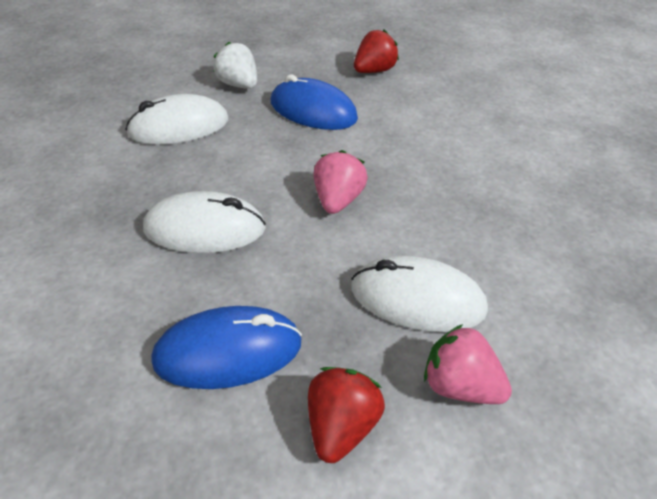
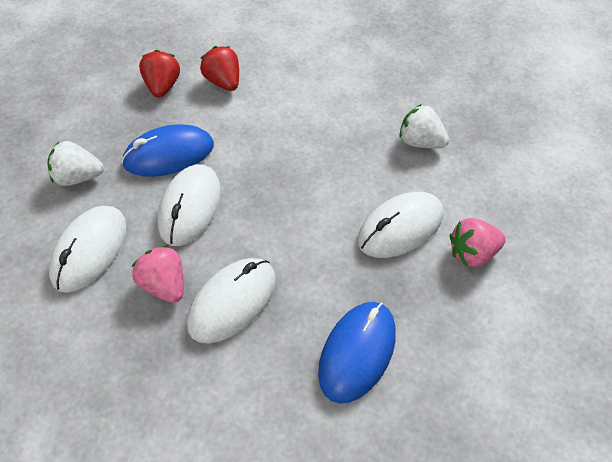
camera: 50 degrees left, 10 degrees up
red strawberry [308,367,385,463] -> red strawberry moved to [200,46,239,91]
pink strawberry [314,150,368,214] -> pink strawberry moved to [131,245,184,303]
none -> white mouse [157,164,221,246]
none -> white strawberry [399,104,449,148]

